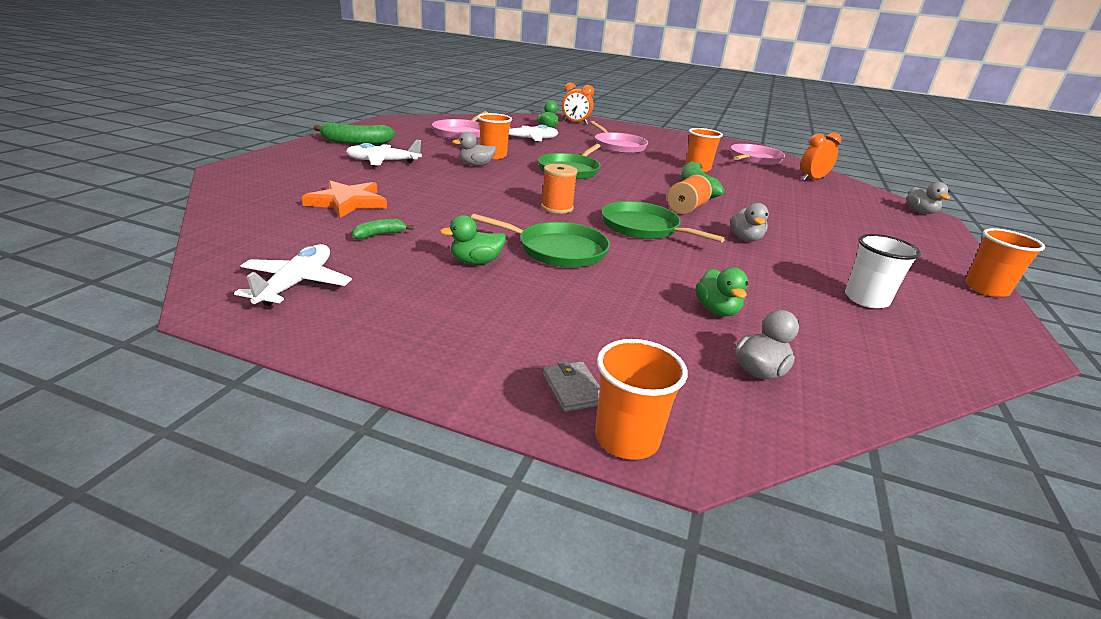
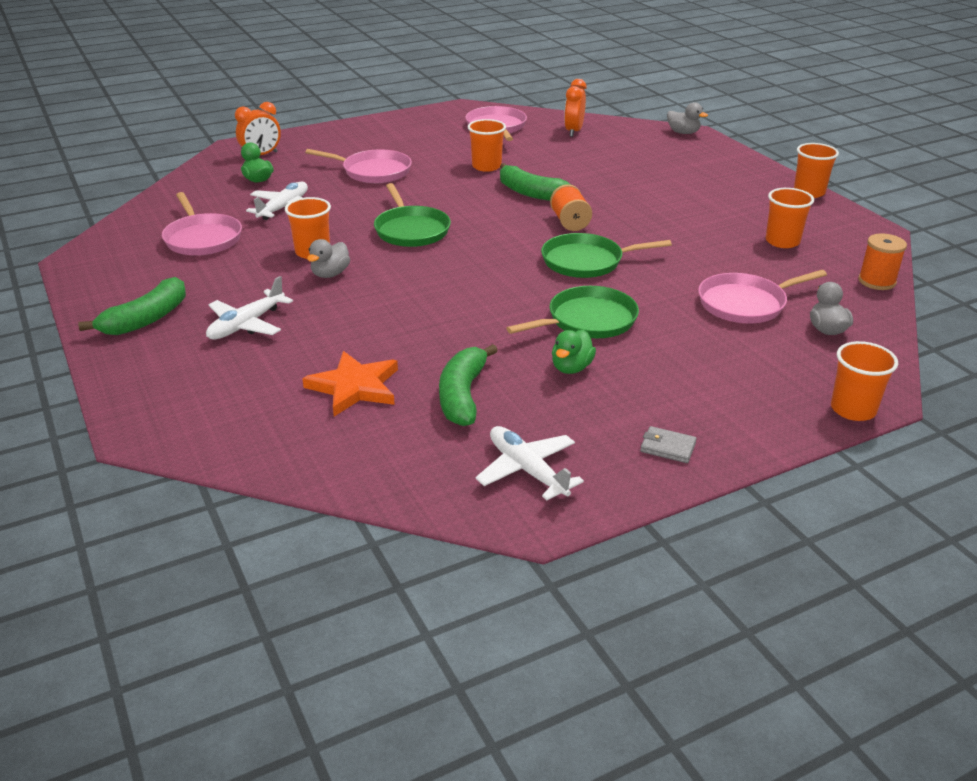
camera: 45 degrees left, 5 degrees up
green banana [352,219,414,239] -> green banana [439,344,498,426], size x1.95
orange spool [541,164,578,214] -> orange spool moved to [858,233,907,290]
grey wallet [543,361,600,412] -> grey wallet moved to [640,426,697,463]
green duck [696,267,748,316] -> pink pan [698,270,827,324]
grey duck [730,203,769,242] -> none
white cup [845,234,921,309] -> orange cup [766,188,814,248]

